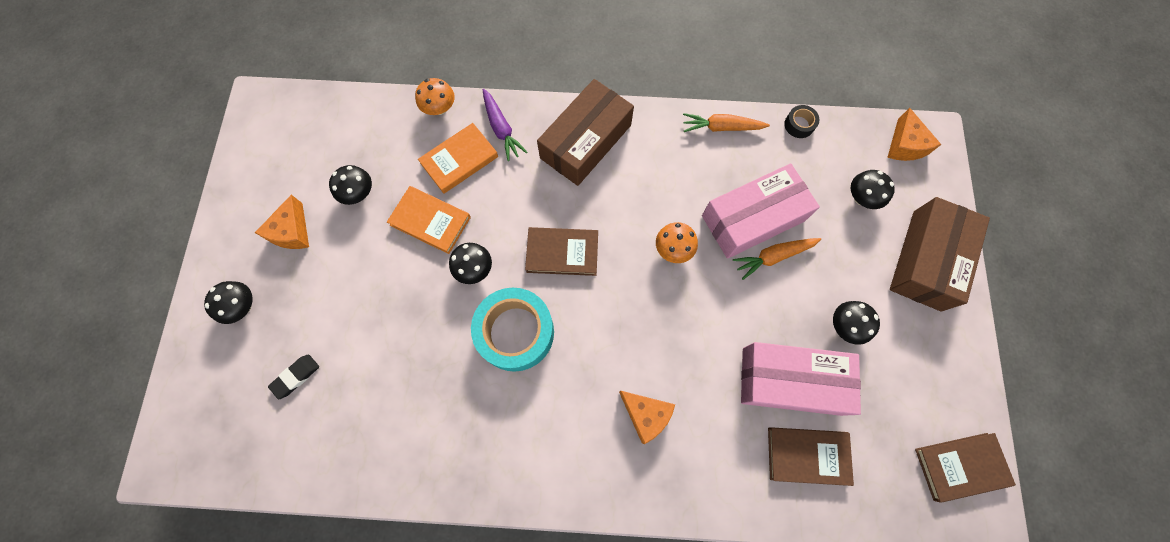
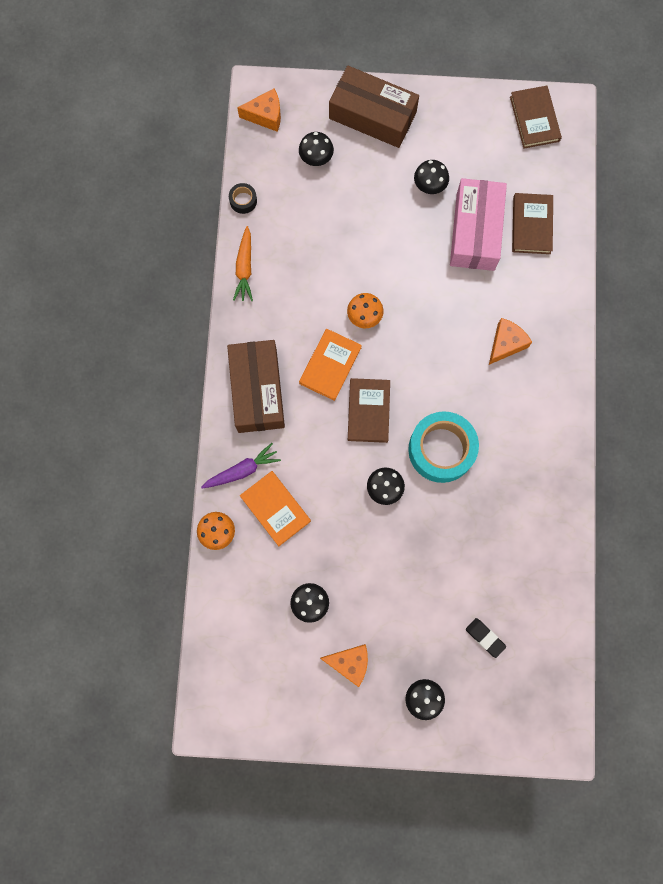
camera: 90 degrees left, 5 degrees up
orange book [387,186,471,254] -> orange book moved to [299,329,362,401]
brown box [537,79,634,186] -> brown box turned 45 degrees clockwise [227,340,285,433]
pink box [702,163,820,259] -> none
orange carrot [733,238,821,280] -> none

